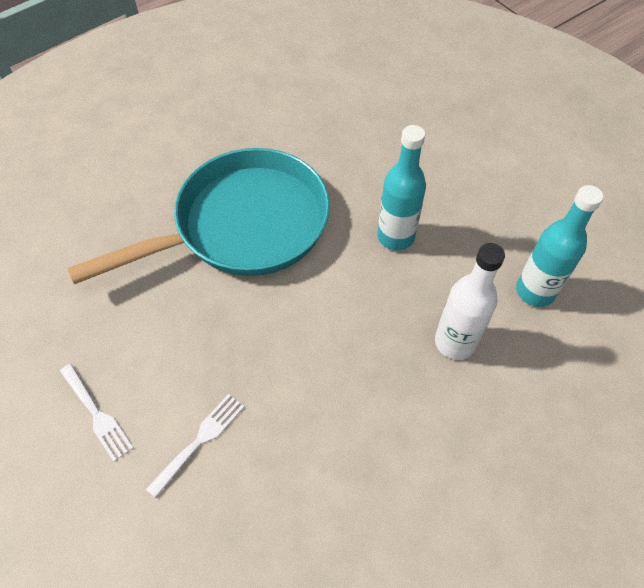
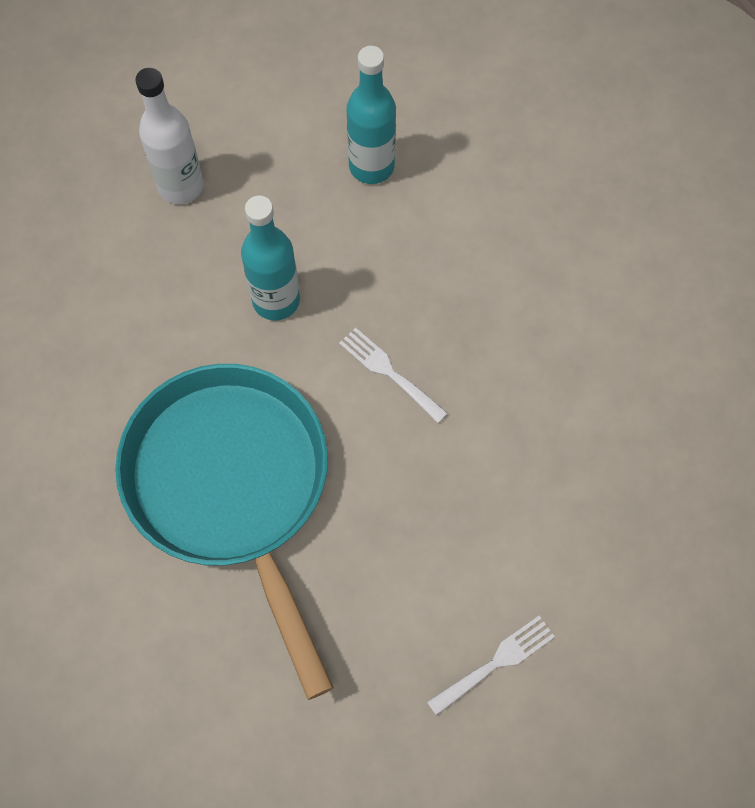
camera: 85 degrees left, 10 degrees up
white fork [146,394,244,498] -> white fork moved to [339,327,448,423]
white bottle [435,243,505,360] -> white bottle moved to [135,68,204,204]

